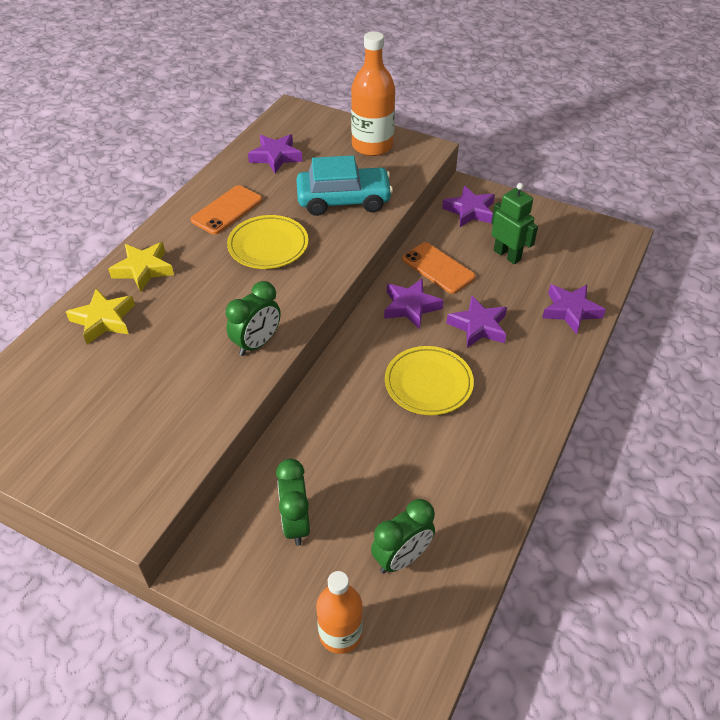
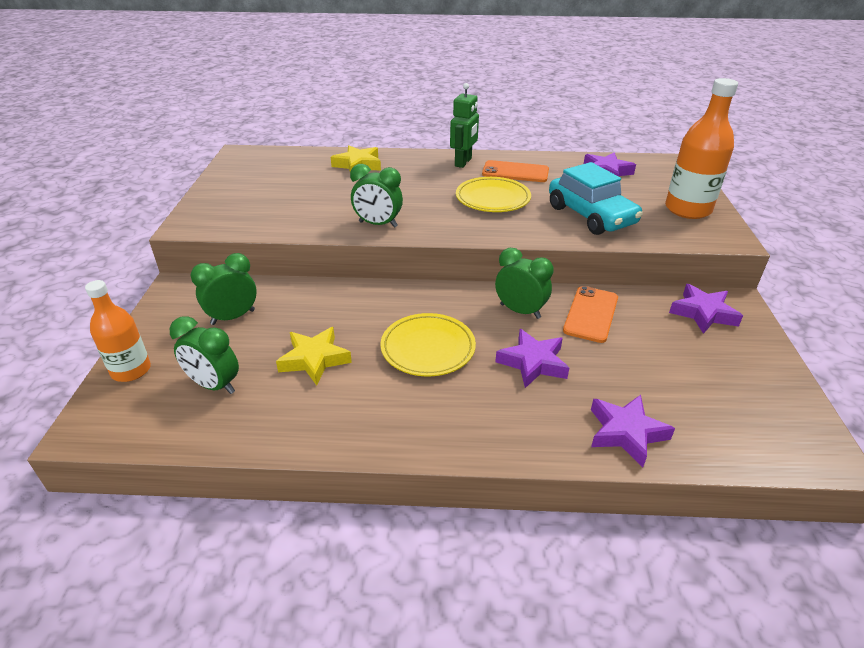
camera: 65 degrees right, 10 degrees down
yellow star [108,242,174,292] -> yellow star moved to [276,327,352,386]
purple star [384,278,444,329] -> green clock [495,248,554,319]
green robot [491,183,538,264] -> green robot moved to [450,83,479,168]

